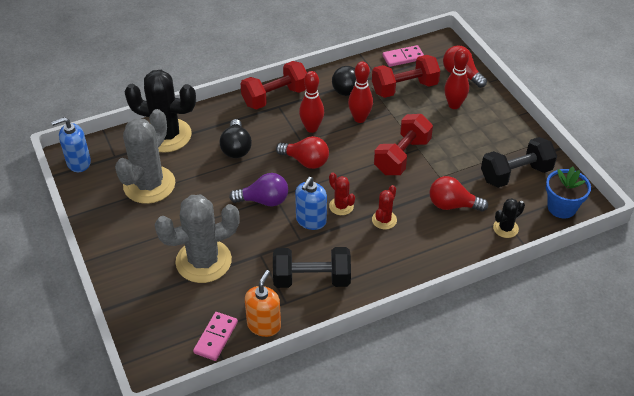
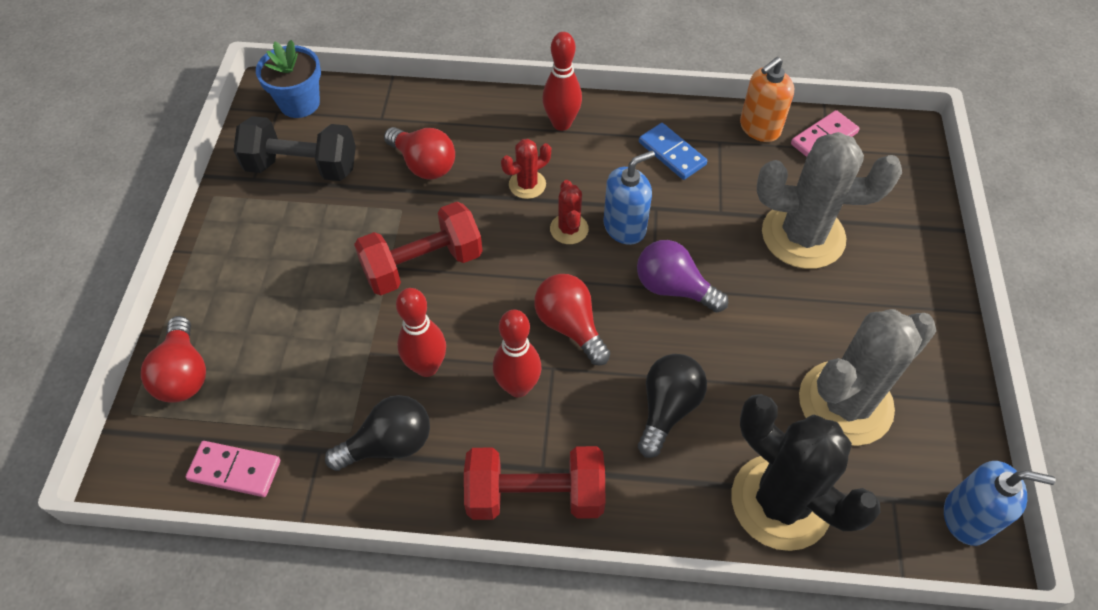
camera: 150 degrees left, 10 degrees up
black dumbbell [273,247,351,288] -> blue domino [639,123,707,180]
red dumbbell [372,55,440,98] -> none
red bowling pin [444,48,469,109] -> red bowling pin moved to [542,32,582,131]
black cactus [493,198,525,238] -> none

